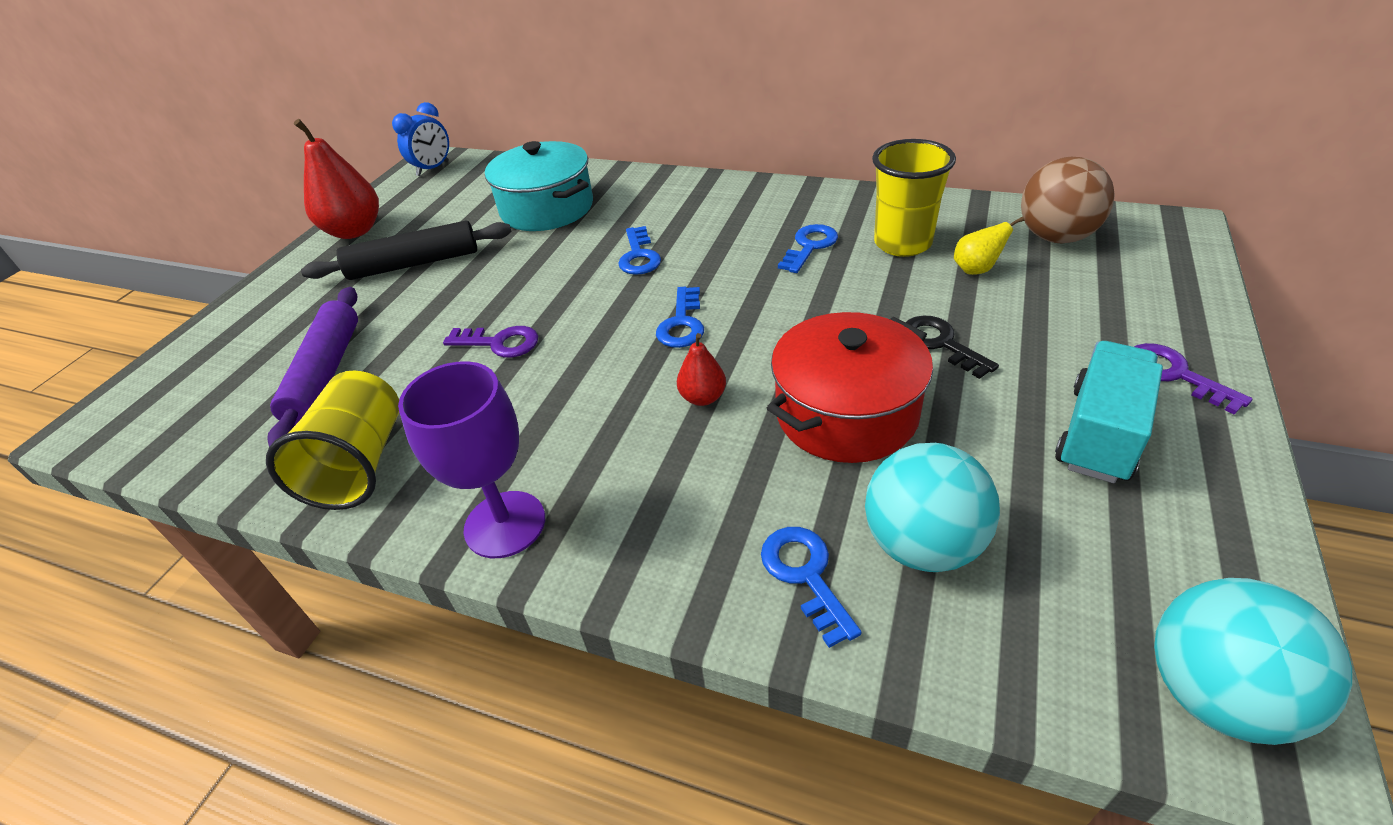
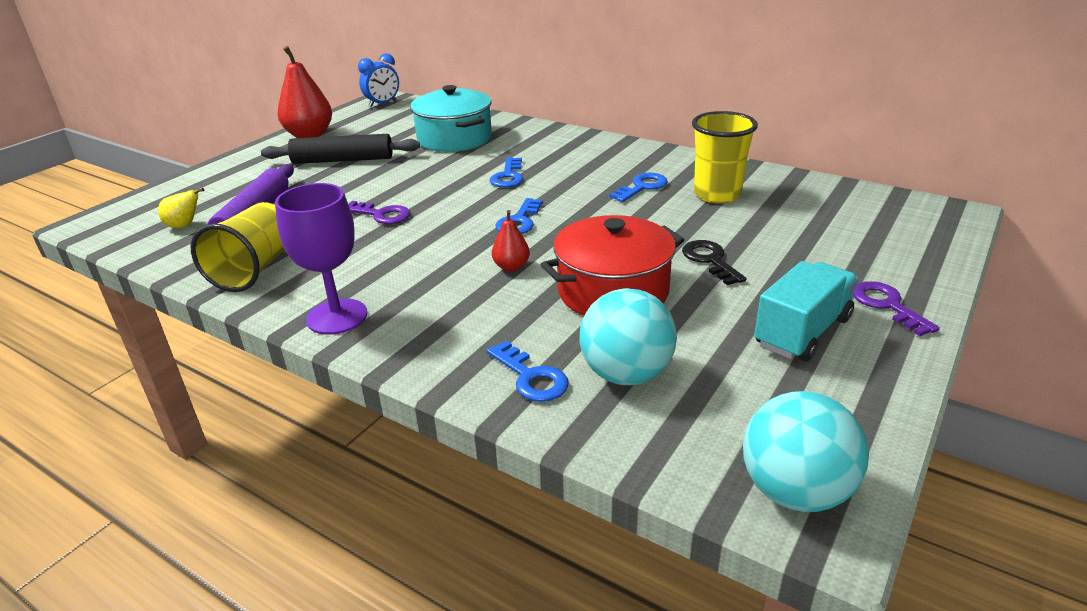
camera: 10 degrees right, 10 degrees down
blue key [761,527,862,648] -> blue key turned 150 degrees clockwise [487,340,569,402]
yellow pear [954,217,1024,275] -> yellow pear moved to [158,188,204,228]
brown ball [1021,157,1115,243] -> none

